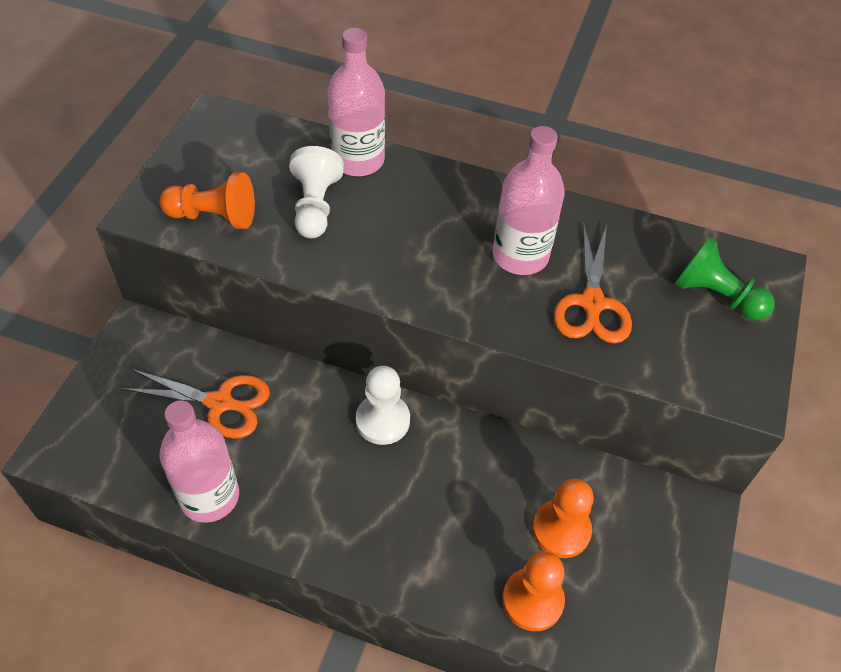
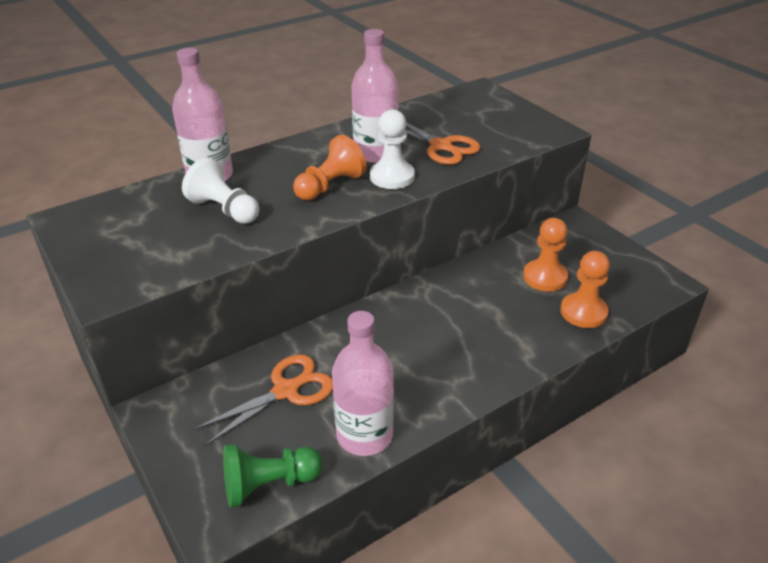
camera: 50 degrees left, 15 degrees down
orange pawn [159,172,255,229] -> orange pawn moved to [293,135,367,200]
white pawn [356,366,410,445] -> white pawn moved to [370,109,415,189]
green pawn [675,237,775,321] -> green pawn moved to [223,444,323,508]

